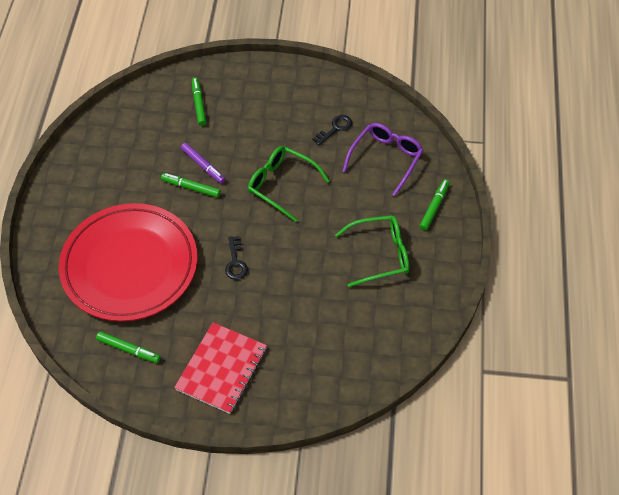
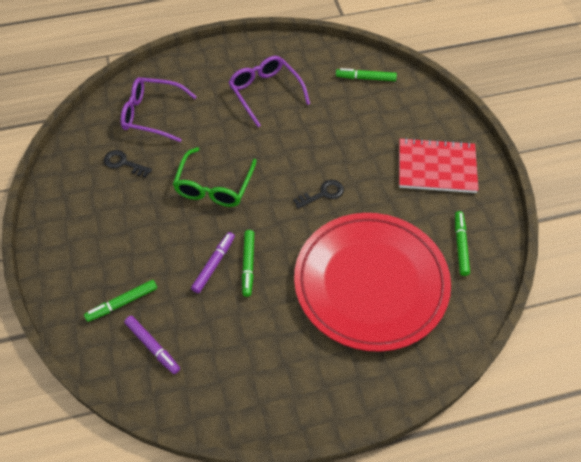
camera: 110 degrees left, 0 degrees up
green glasses [335,215,409,287] -> purple glasses [228,56,310,127]
green marker [420,179,450,231] -> green marker moved to [336,68,397,81]
none -> purple marker [124,316,180,374]

